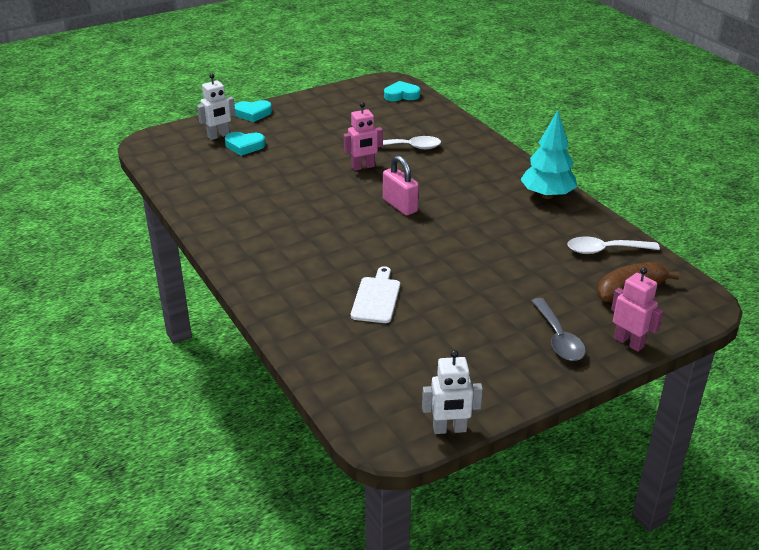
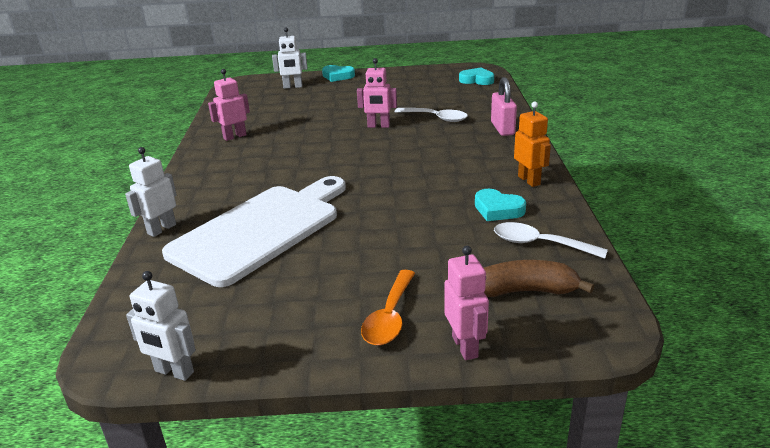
camera: 30 degrees right, 5 degrees down
turquoise heart [225,132,265,156] -> turquoise heart moved to [475,189,526,221]
white cutting board [351,266,400,323] -> white cutting board [162,176,346,287], size x2.24
pink padlock [383,155,419,215] -> pink padlock moved to [491,77,517,136]
turquoise tree [520,111,577,199] -> orange robot [514,102,551,187]
grey spoon [532,298,586,361] -> orange spoon [361,270,415,345]
none -> white robot [125,147,177,237]
none -> pink robot [208,69,250,141]

